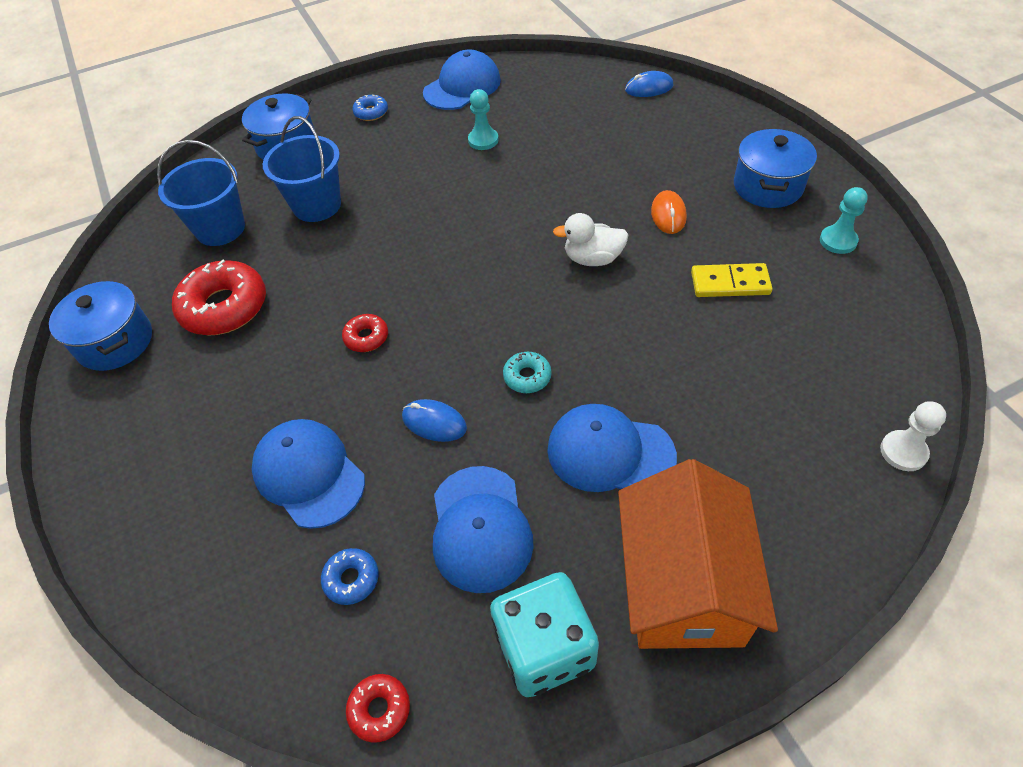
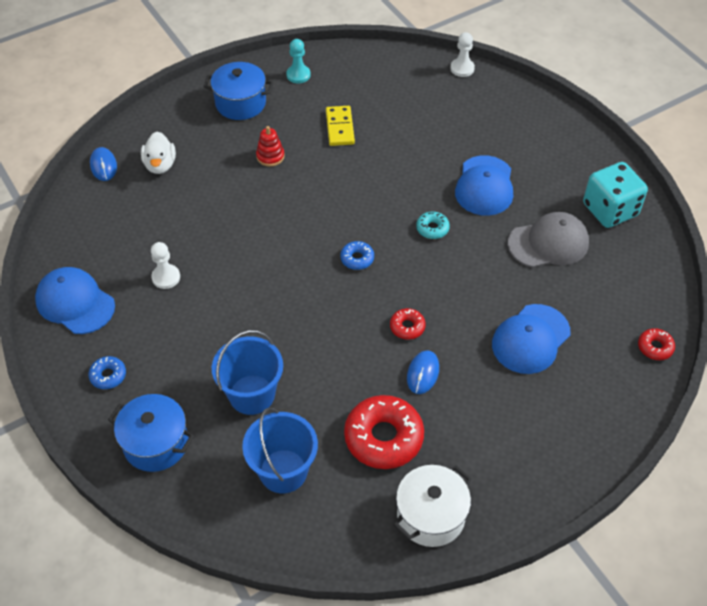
camera: 100 degrees left, 0 degrees up
blue pot [49,281,152,371] -> white pot [394,465,472,547]
blue donut [321,548,379,605] -> blue donut moved to [340,241,374,270]
red donut [346,674,410,743] -> red donut moved to [638,328,675,360]
blue mouse [402,399,467,442] -> blue mouse moved to [407,350,439,394]
blue cap [433,466,534,593] -> grey cap [508,212,589,267]
turquoise pawn [468,89,498,150] -> white pawn [151,242,180,289]
white duck [553,213,628,266] -> white duck moved to [141,132,176,174]
orange house [618,459,778,649] -> none
orange mouse [651,190,687,234] -> red stacking toy [256,126,284,167]

